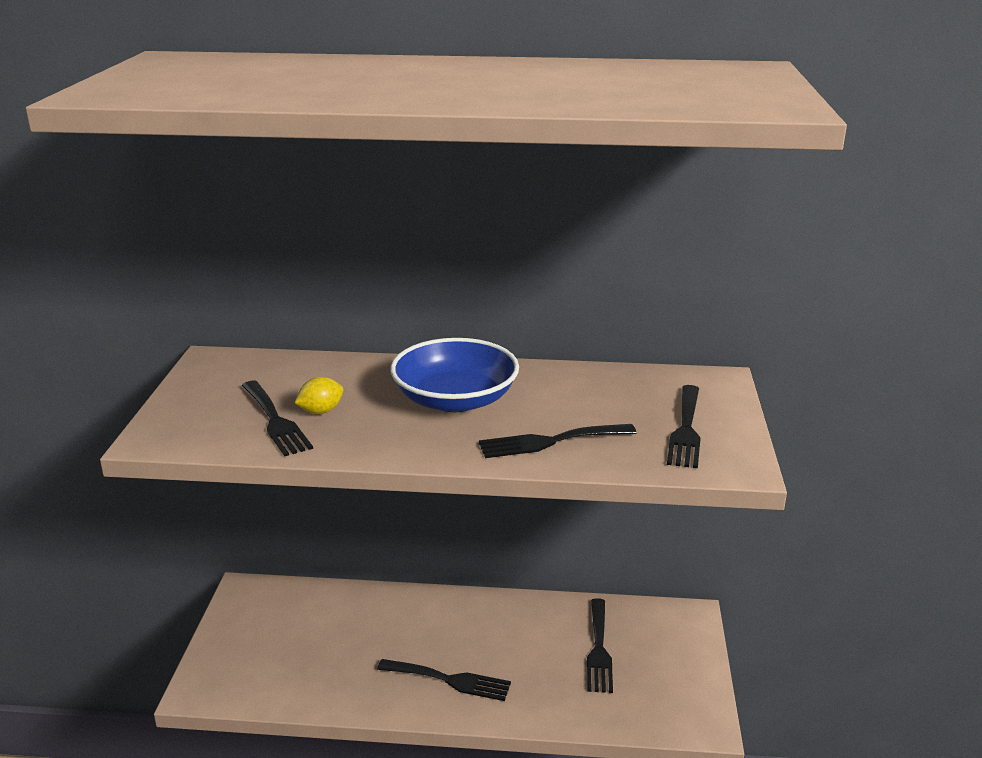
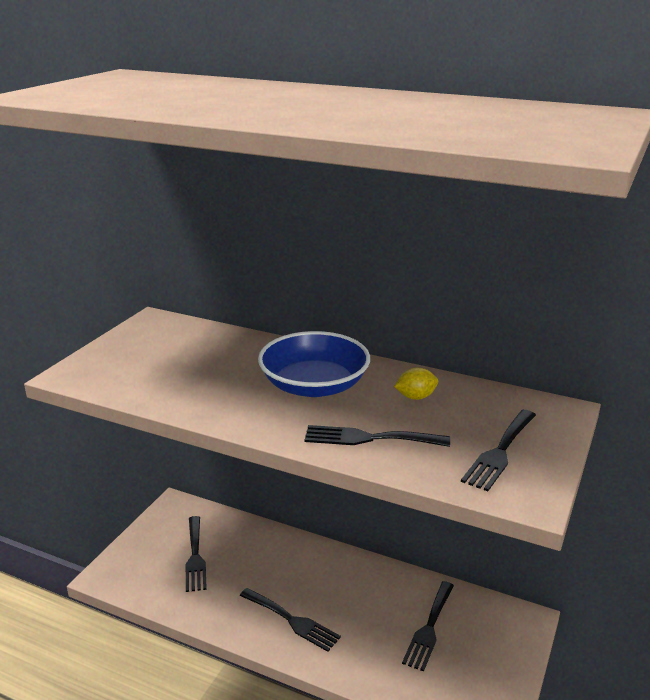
camera: 20 degrees right, 0 degrees up
black fork [241,381,313,456] -> black fork moved to [185,516,207,592]
yellow lemon [295,377,343,414] -> yellow lemon moved to [394,367,438,400]

